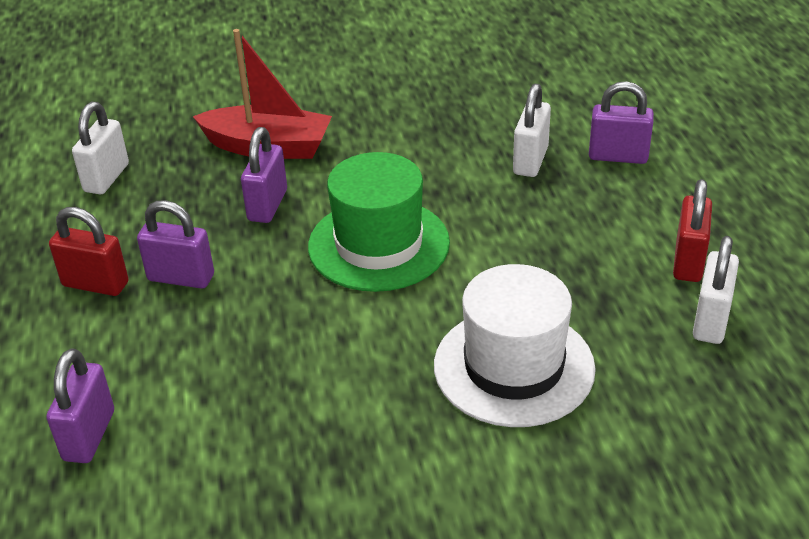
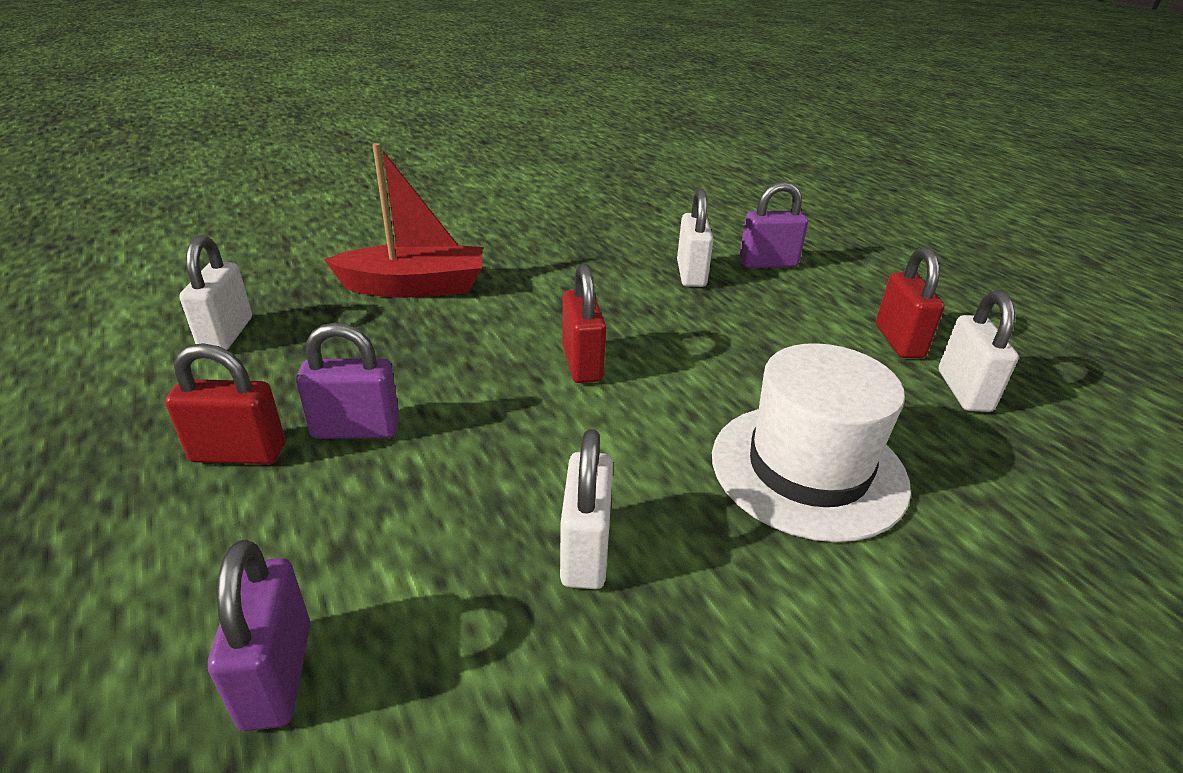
camera: 20 degrees left, 5 degrees down
purple padlock [241,127,287,223] -> none
green hat [308,152,450,292] -> red padlock [562,264,606,383]
none -> white padlock [560,429,613,589]

